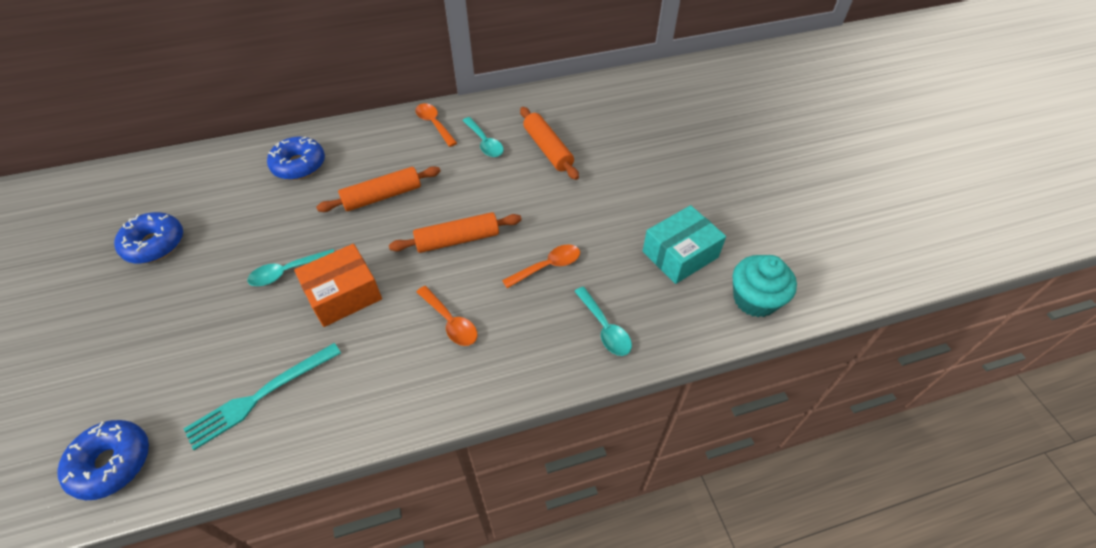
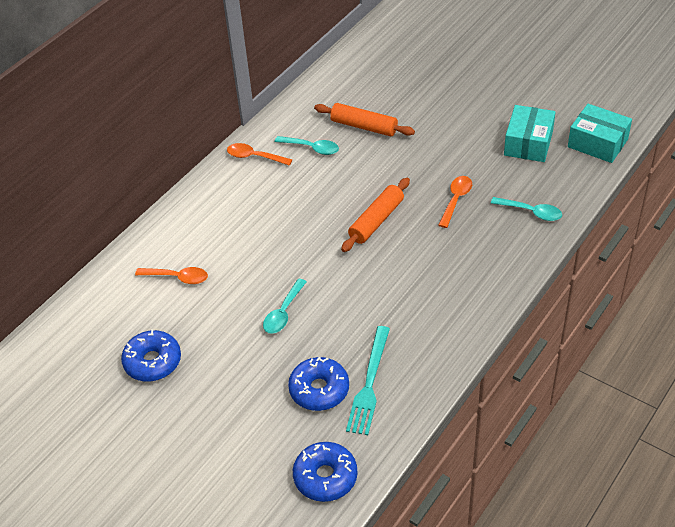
camera: 35 degrees left, 5 degrees down
blue donut [267,137,325,180] -> blue donut moved to [288,357,349,411]
orange box [294,244,382,327] -> none
orange rolling pin [316,166,441,212] -> none
orange spoon [417,286,477,346] -> orange spoon moved to [135,267,208,284]
turquoise cupcake [733,255,797,317] -> turquoise box [568,104,632,163]

